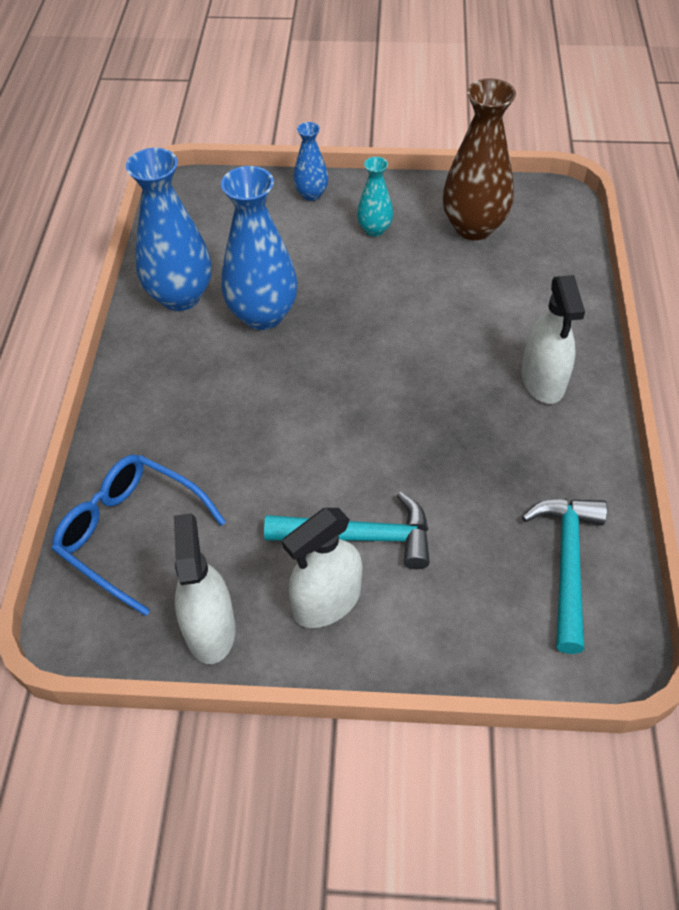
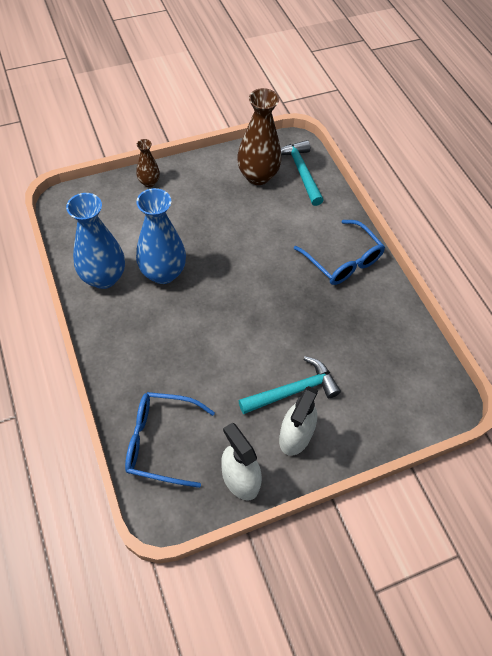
camera: 30 degrees left, 5 degrees up
blue vase [293,122,328,201] -> brown vase [136,139,160,187]
turquoise vase [357,157,393,236] -> none
white spray bottle [521,275,585,404] -> blue glasses [294,220,385,285]
turquoise hammer [522,499,607,654] -> turquoise hammer moved to [281,140,324,206]

